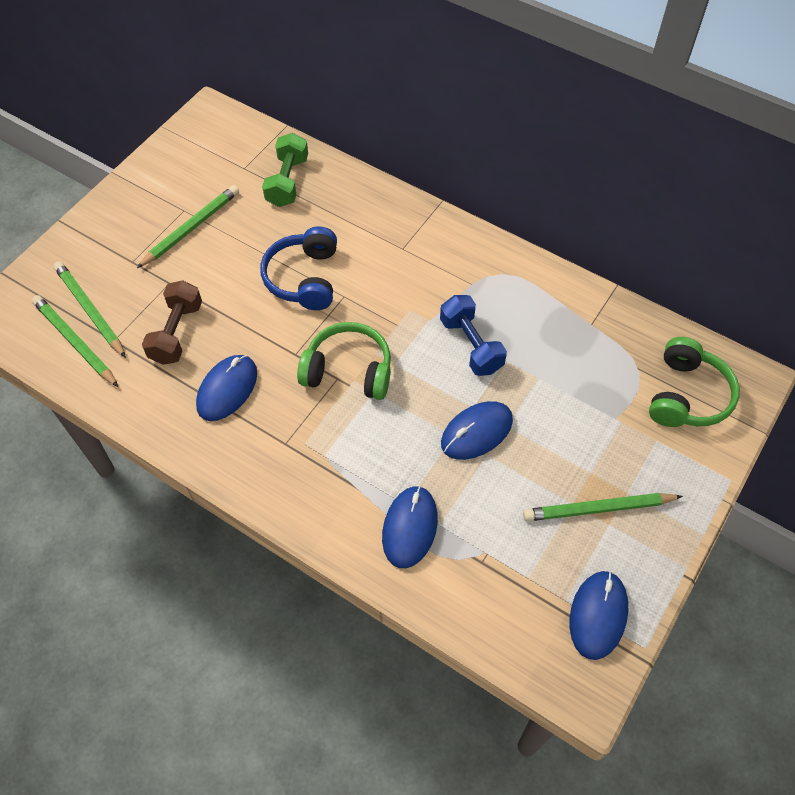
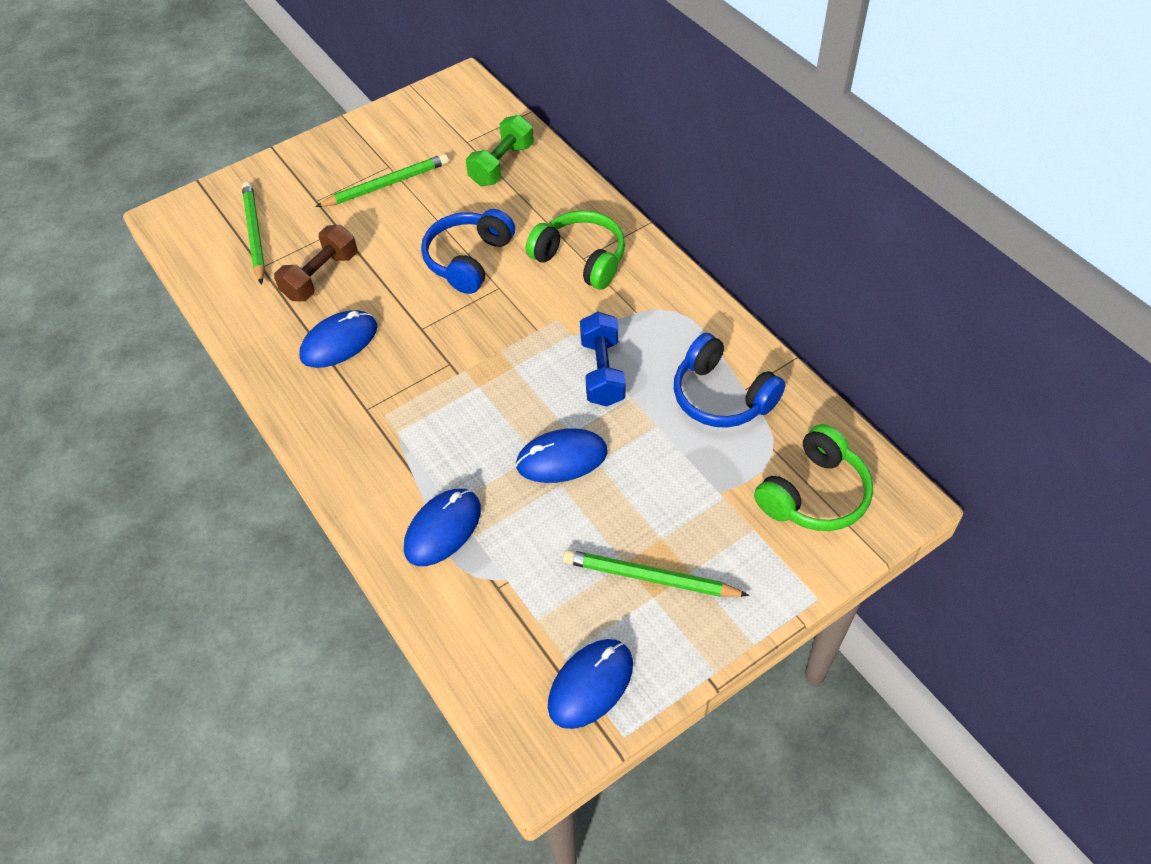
camera: 25 degrees right, 5 degrees down
green pencil [32,295,118,387] -> none
green headphones [297,322,391,400] -> green headphones moved to [526,210,625,290]
none -> blue headphones [674,333,786,428]

